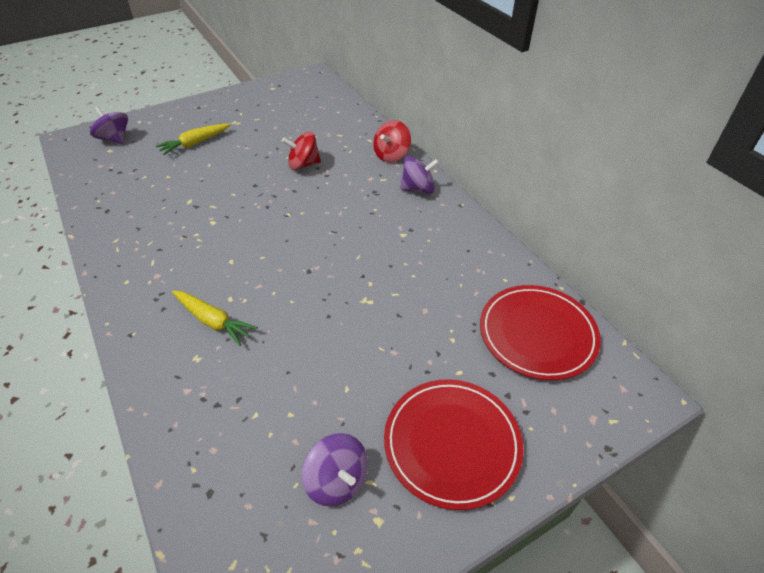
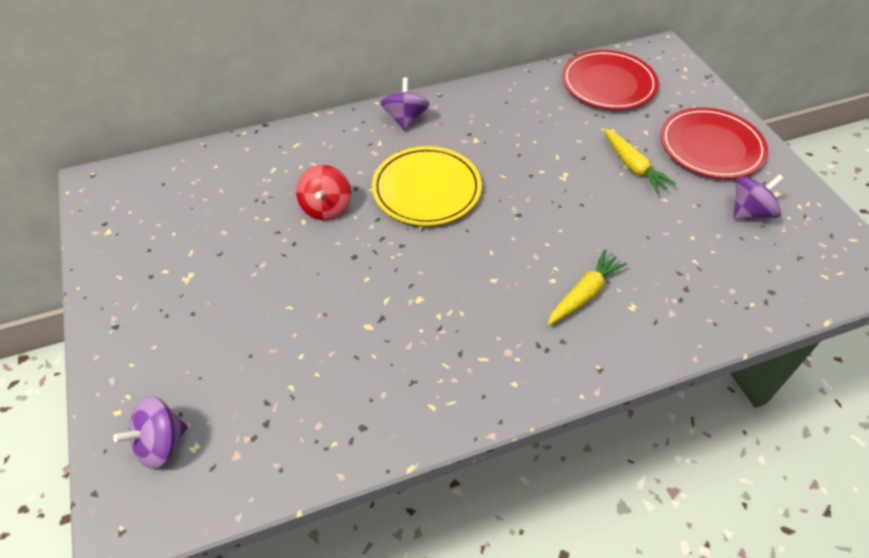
camera: 80 degrees left, 5 degrees up
yellow carrot [156,124,231,155] -> yellow carrot moved to [604,129,676,193]
red spinning top [373,120,411,163] -> none
none -> yellow plate [372,146,482,226]

